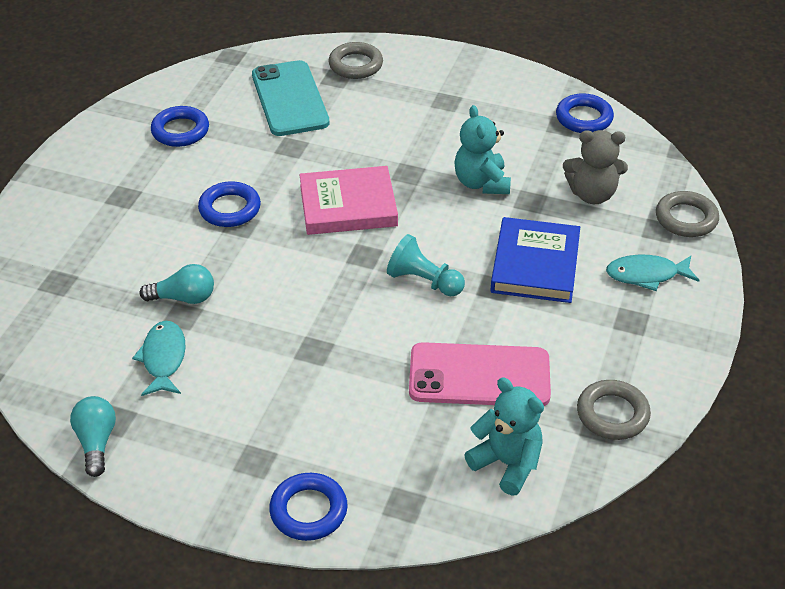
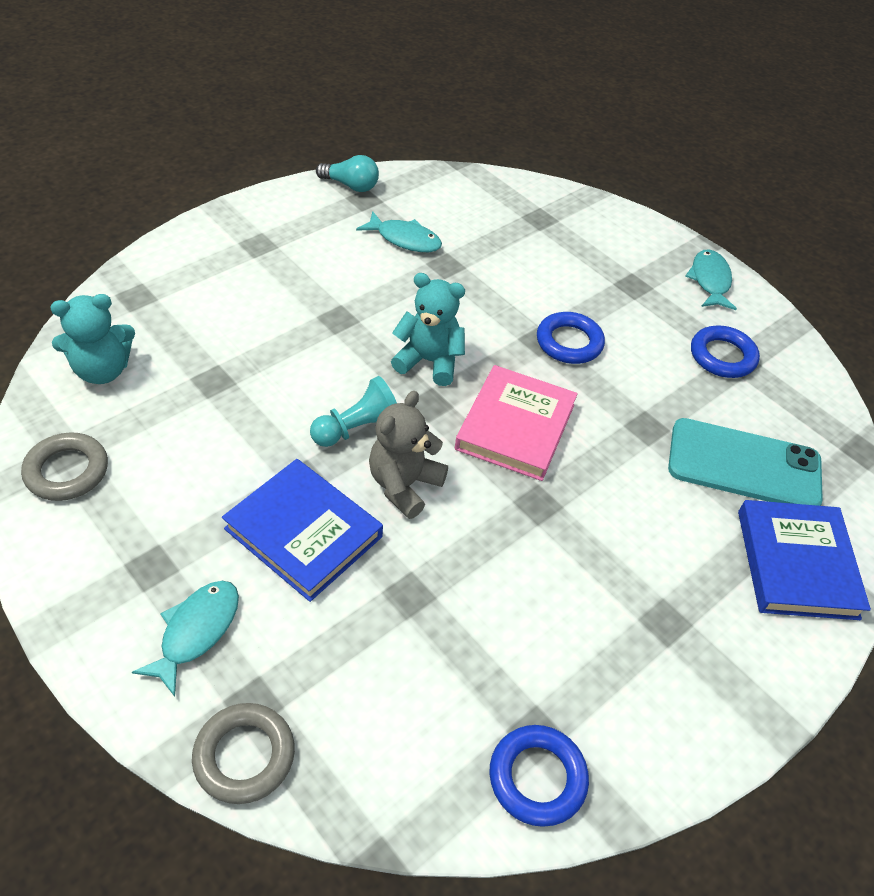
camera: 115 degrees right, 5 degrees up
turquoise light bulb [140,264,214,304] -> none
blue ring [269,473,348,541] -> none
grey ring [329,42,383,79] -> blue book [738,500,871,620]
pink phone [409,342,551,406] -> none
turquoise teddy bear [454,105,511,194] -> turquoise teddy bear moved to [391,273,465,386]
grey teddy bear [563,130,628,204] -> grey teddy bear moved to [369,391,448,519]
none -> turquoise fish [685,249,737,310]

